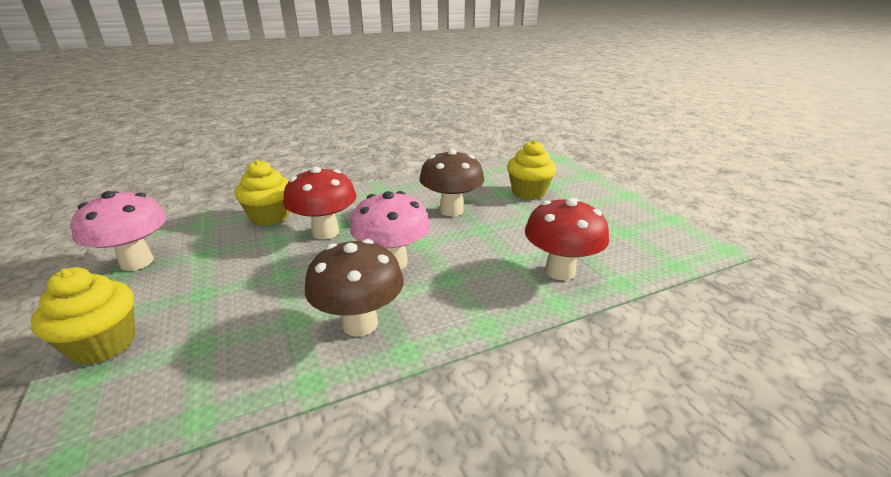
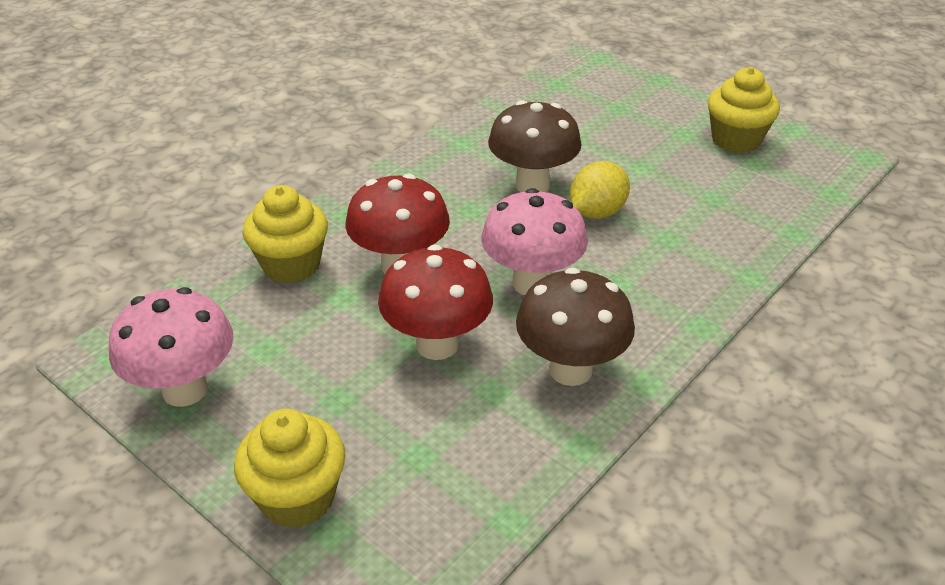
camera: 25 degrees left, 10 degrees up
yellow cupcake [507,140,556,200] -> yellow cupcake moved to [708,67,780,153]
red mushroom [525,198,609,280] -> red mushroom moved to [378,245,493,360]
none -> yellow lemon [570,161,630,219]

